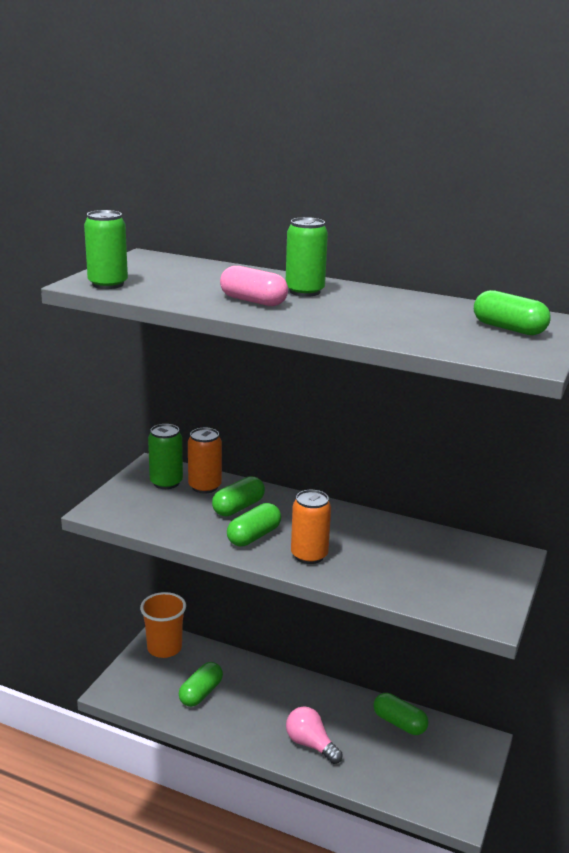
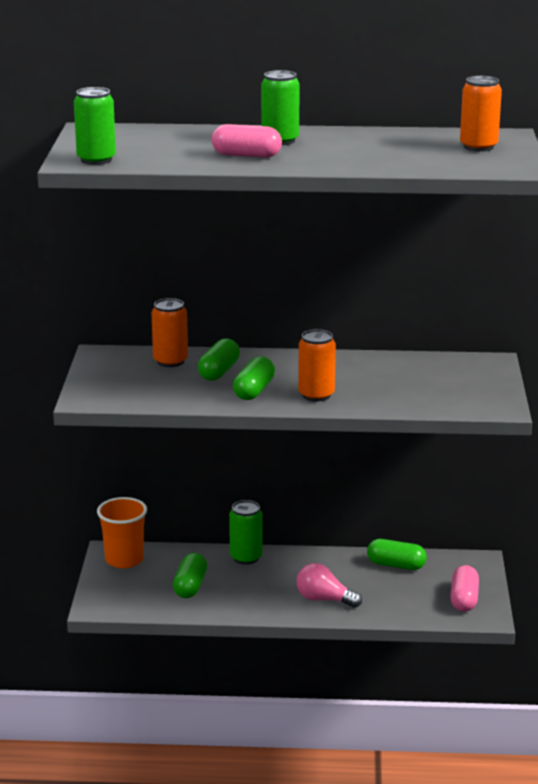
camera: 20 degrees left, 0 degrees up
green can [148,424,183,489] -> green can moved to [229,500,263,565]
green capsule [474,290,551,335] -> orange can [460,76,502,152]
none -> pink capsule [450,565,479,612]

